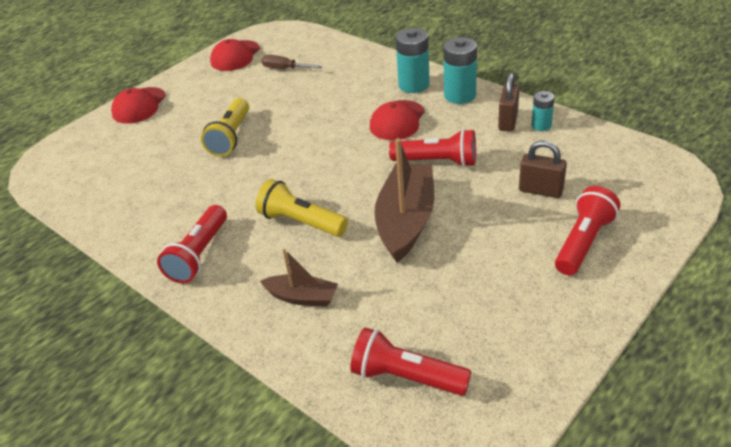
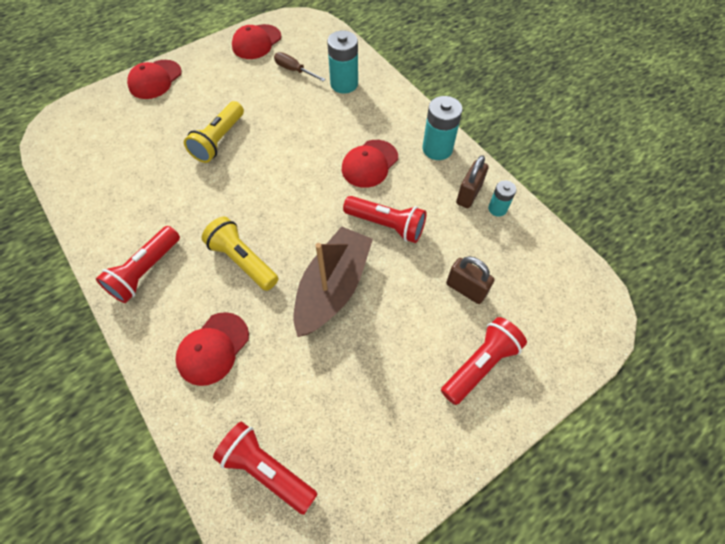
camera: 10 degrees right, 20 degrees up
brown boat [260,248,338,307] -> red cap [175,312,249,386]
turquoise battery [396,28,430,93] -> turquoise battery moved to [327,30,358,94]

